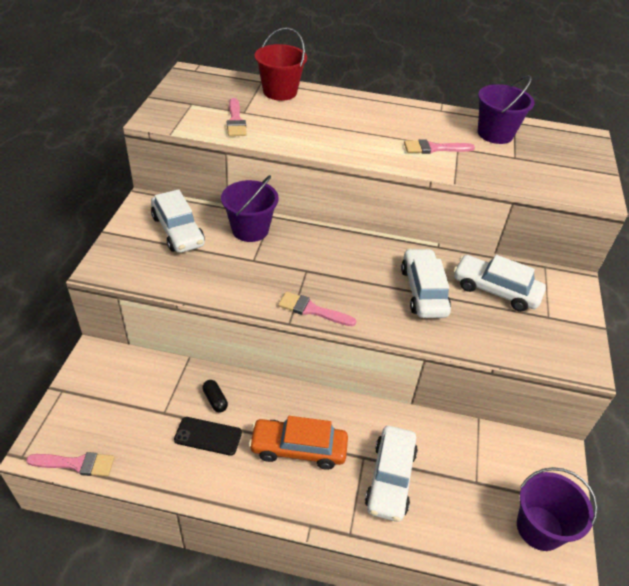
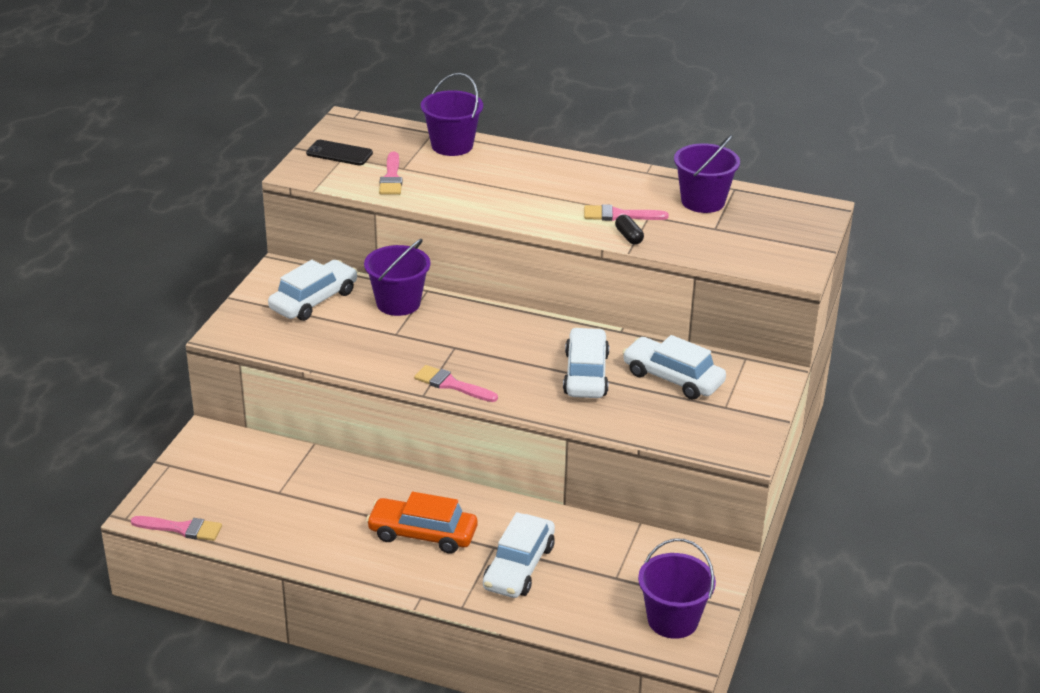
camera: 10 degrees right, 10 degrees down
white car [151,189,205,253] -> white car turned 120 degrees counterclockwise [268,260,358,321]
black phone [174,417,242,456] -> black phone moved to [306,140,373,165]
black capsule [202,380,228,413] -> black capsule moved to [615,215,644,245]
red bucket [254,27,307,101] -> purple bucket [421,73,483,156]

